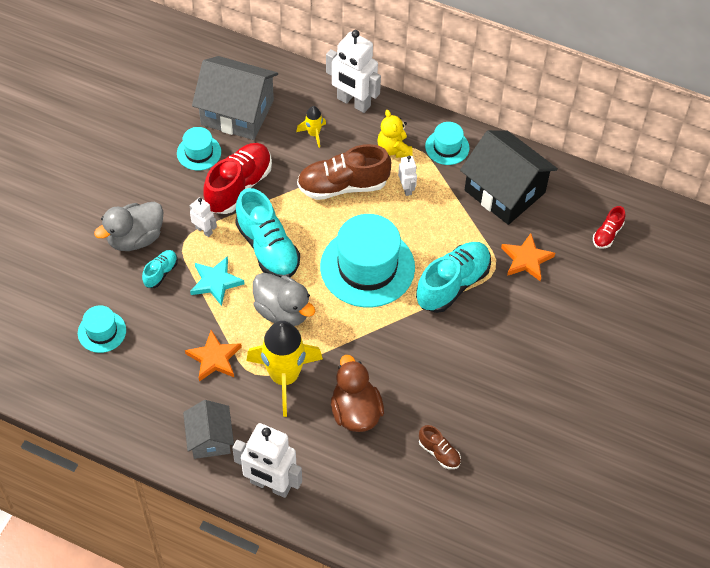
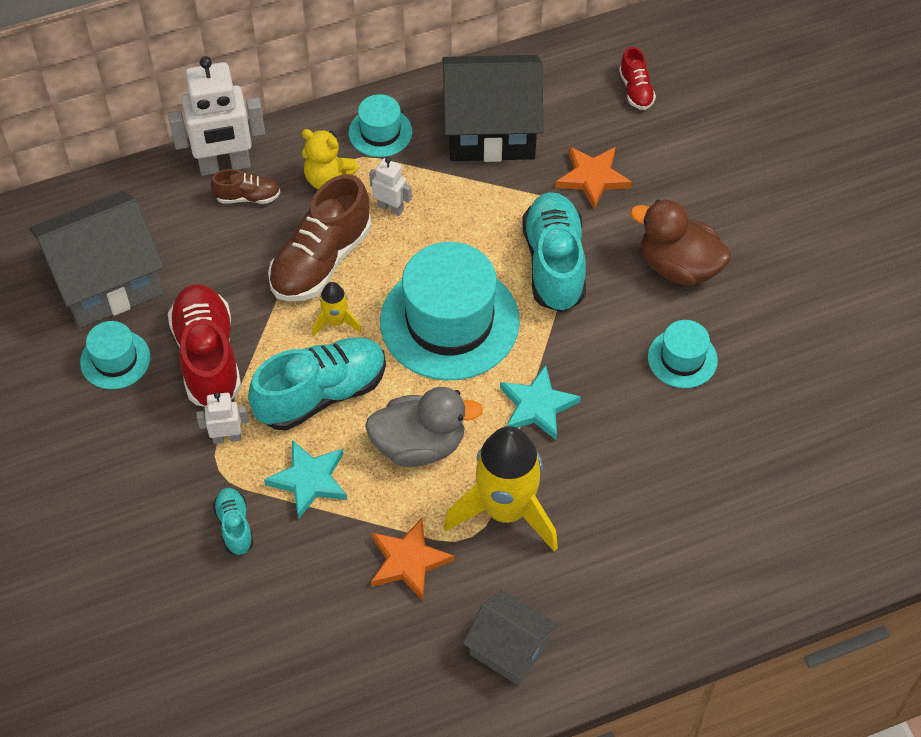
camera: 45 degrees left, 0 degrees up
turquoise hat [78,305,126,353] -> turquoise hat moved to [648,320,718,388]
grey duck [94,201,163,251] -> none
white robot [232,423,302,498] -> none
turquoise shoe [235,188,300,277] -> turquoise shoe turned 45 degrees counterclockwise [248,338,386,430]
yellow rocket [296,106,326,148] -> yellow rocket moved to [312,282,361,337]
brown duck [331,355,384,432] -> brown duck moved to [630,200,731,286]
brown shoe [419,425,461,469] -> brown shoe moved to [210,169,280,204]
none -> turquoise star [500,365,581,440]

